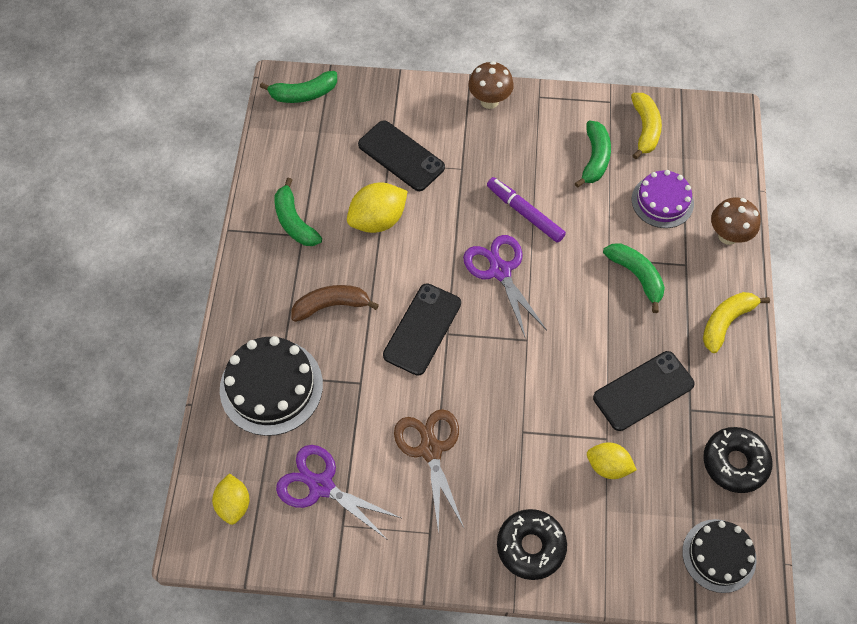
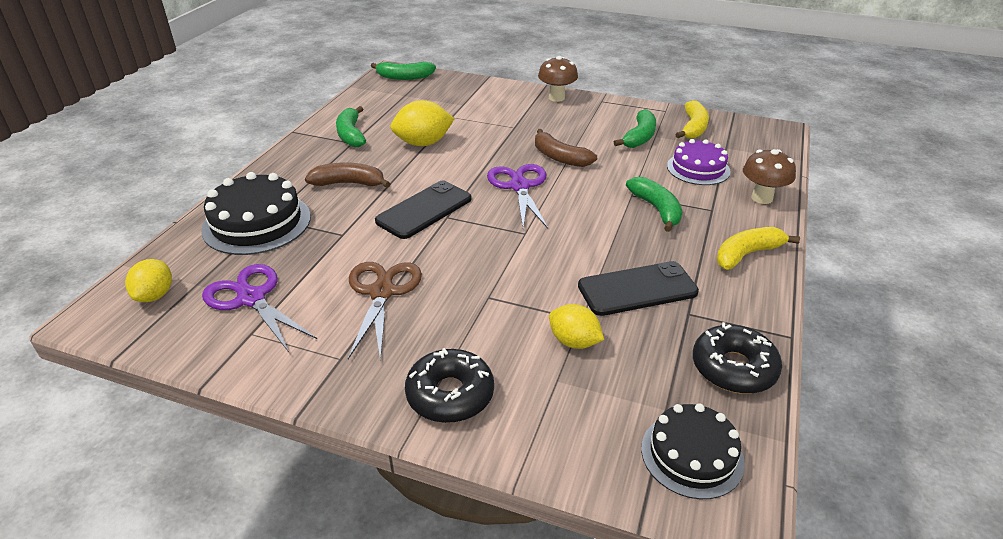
camera: 15 degrees right, 25 degrees down
black phone [358,120,445,191] -> none
purple marker [487,177,566,243] -> brown banana [535,129,597,167]

